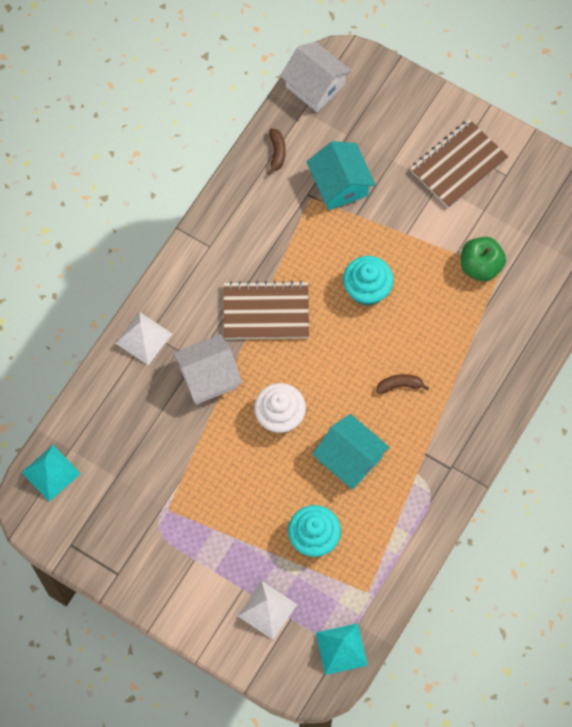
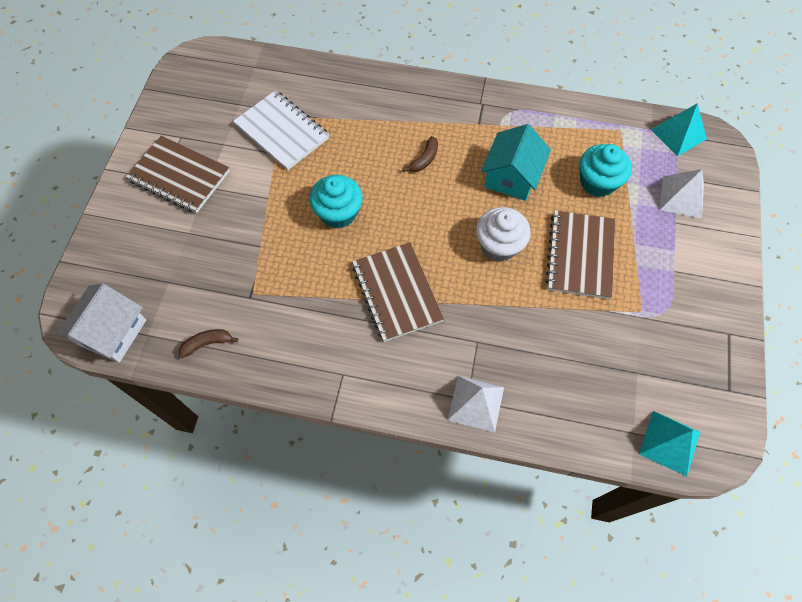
camera: 110 degrees left, 5 degrees down
white house [173,334,242,405] -> none
turquoise house [306,141,375,210] -> none
brown banana [376,374,429,394] -> brown banana turned 120 degrees counterclockwise [403,136,438,172]
green apple [461,237,506,281] -> white notebook [233,90,329,171]
none -> brown notebook [545,210,615,299]

